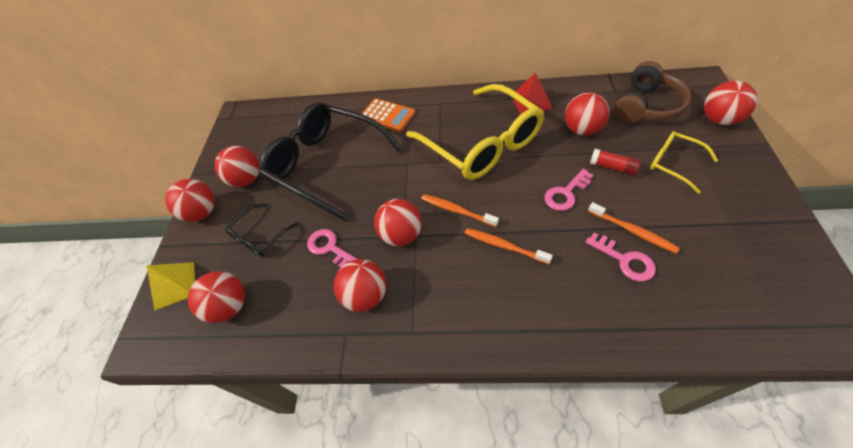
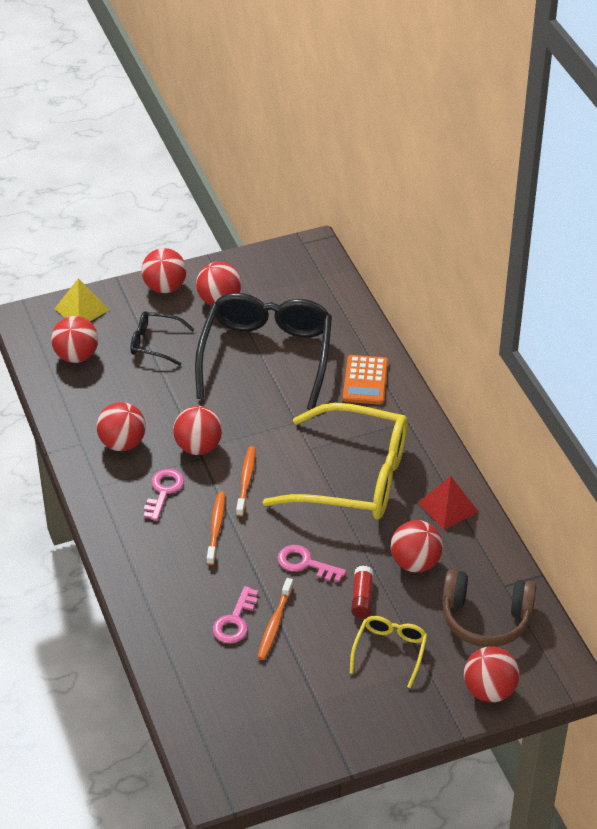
camera: 60 degrees right, 10 degrees down
pink key [307,229,357,268] -> pink key moved to [144,469,184,521]
yellow glasses [406,84,544,180] -> yellow glasses turned 105 degrees counterclockwise [263,403,407,519]

